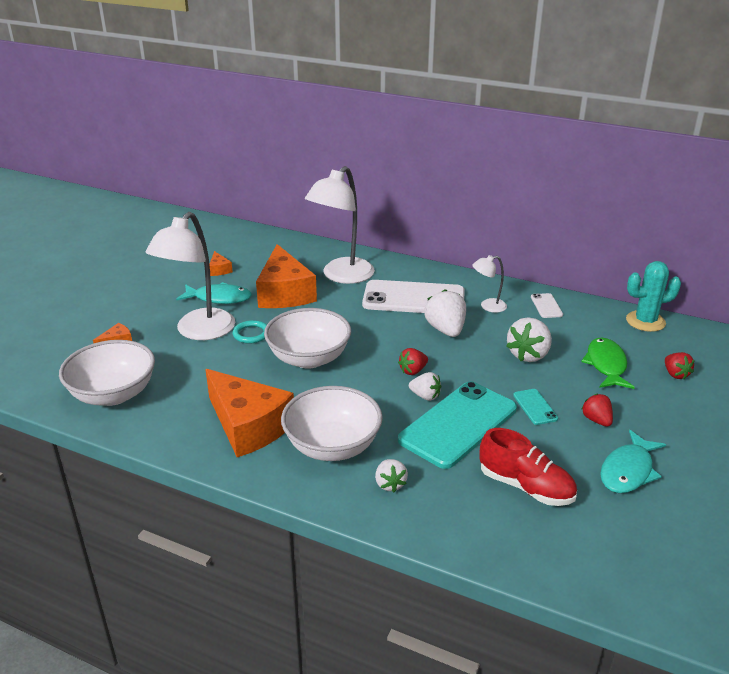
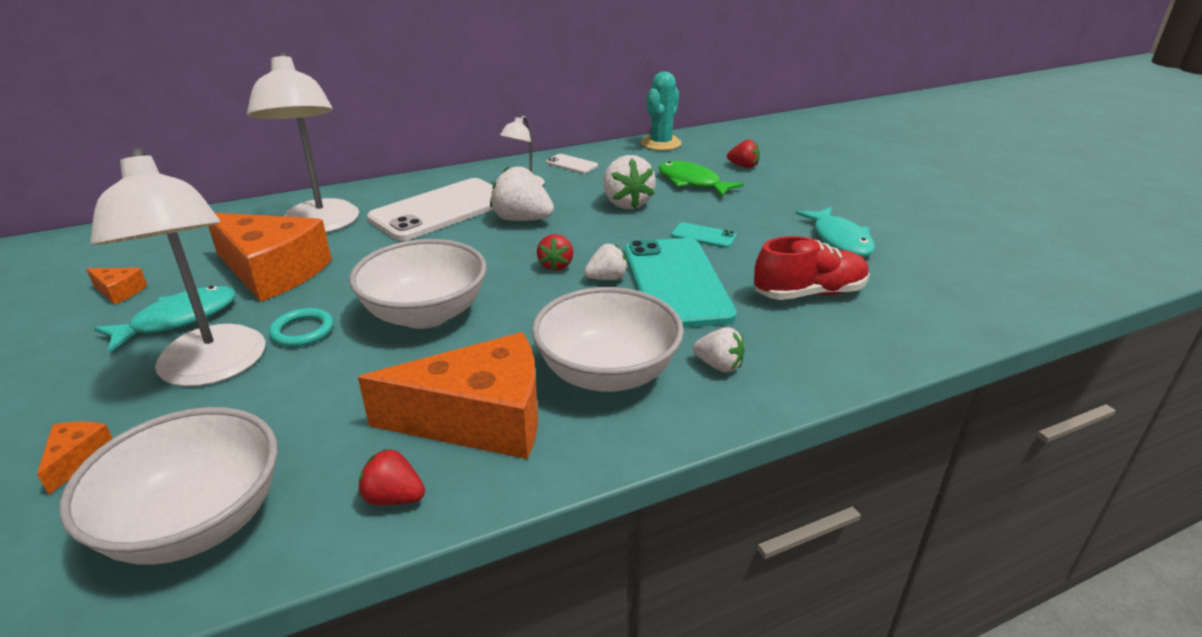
camera: 50 degrees left, 0 degrees up
red strawberry [582,394,613,427] -> red strawberry moved to [358,449,425,506]

